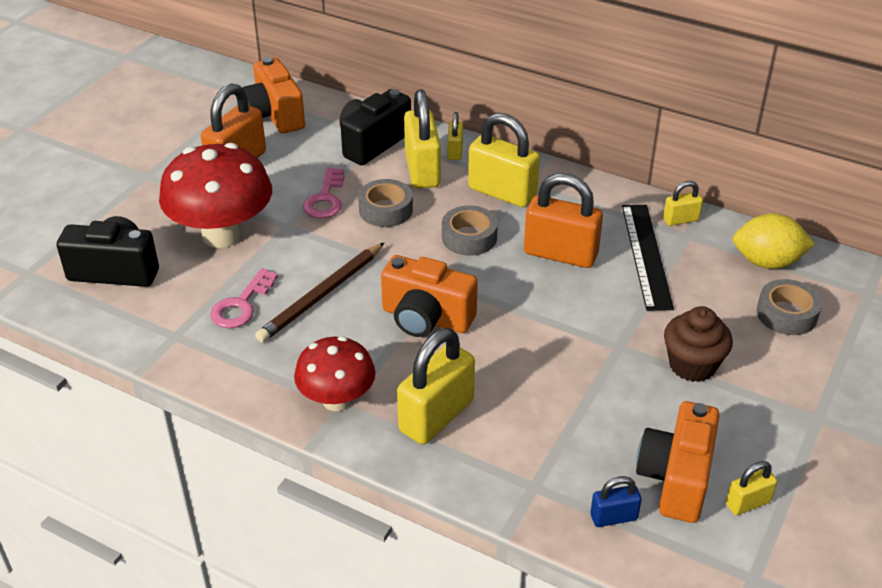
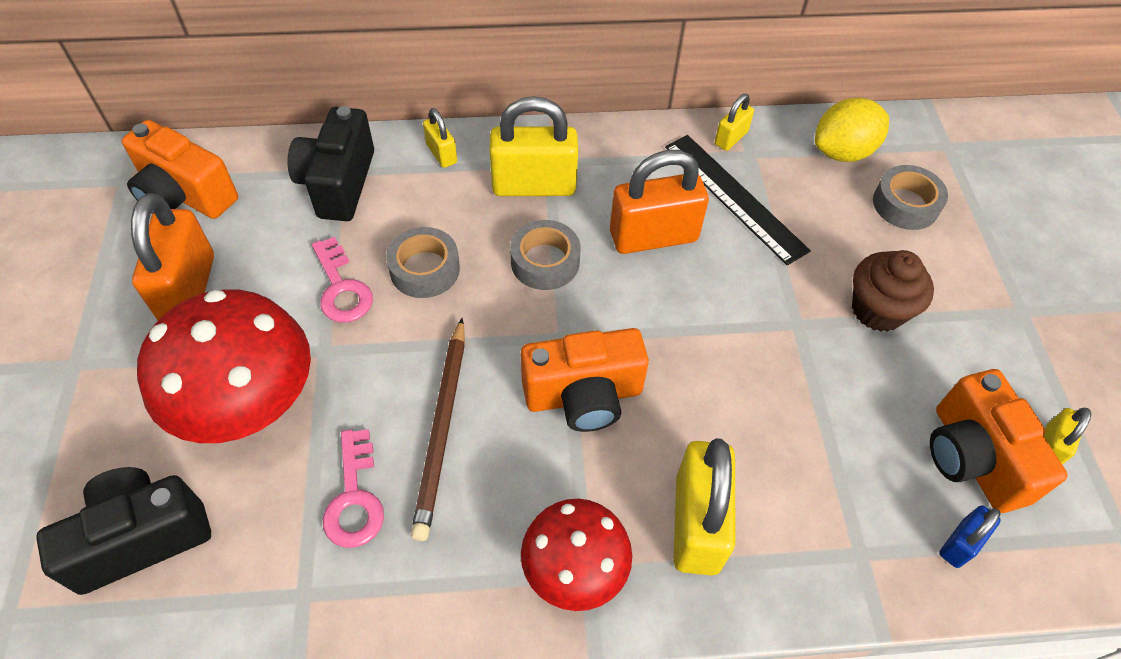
camera: 35 degrees left, 15 degrees up
yellow padlock [404,89,441,189] -> none

